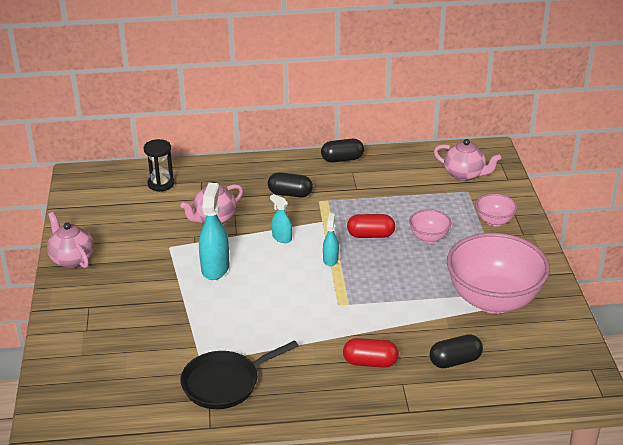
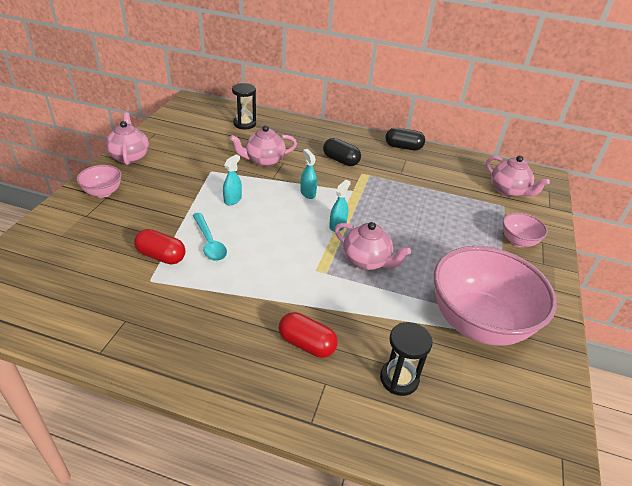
camera: 20 degrees right, 5 degrees up
black pan [180,340,298,409] -> none
turquoise spray bottle [199,183,229,280] -> turquoise spray bottle [223,155,242,205], size x0.56
red capsule [347,214,395,238] -> red capsule moved to [134,229,186,264]
pink bowl [409,209,452,243] -> pink bowl moved to [77,165,121,198]
black capsule [430,334,483,368] -> black hourglass [380,322,432,396]
none -> turquoise spoon [193,213,227,261]
none -> pink teapot [335,222,411,270]

